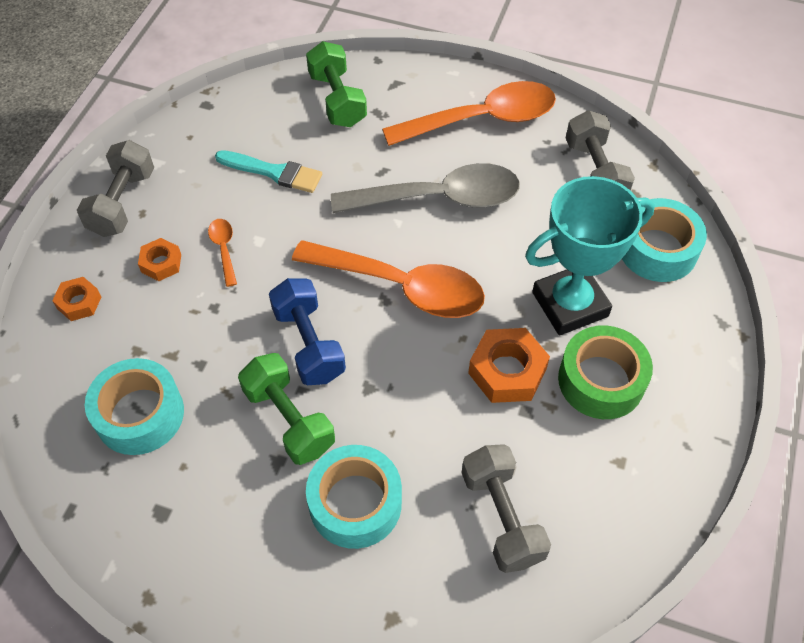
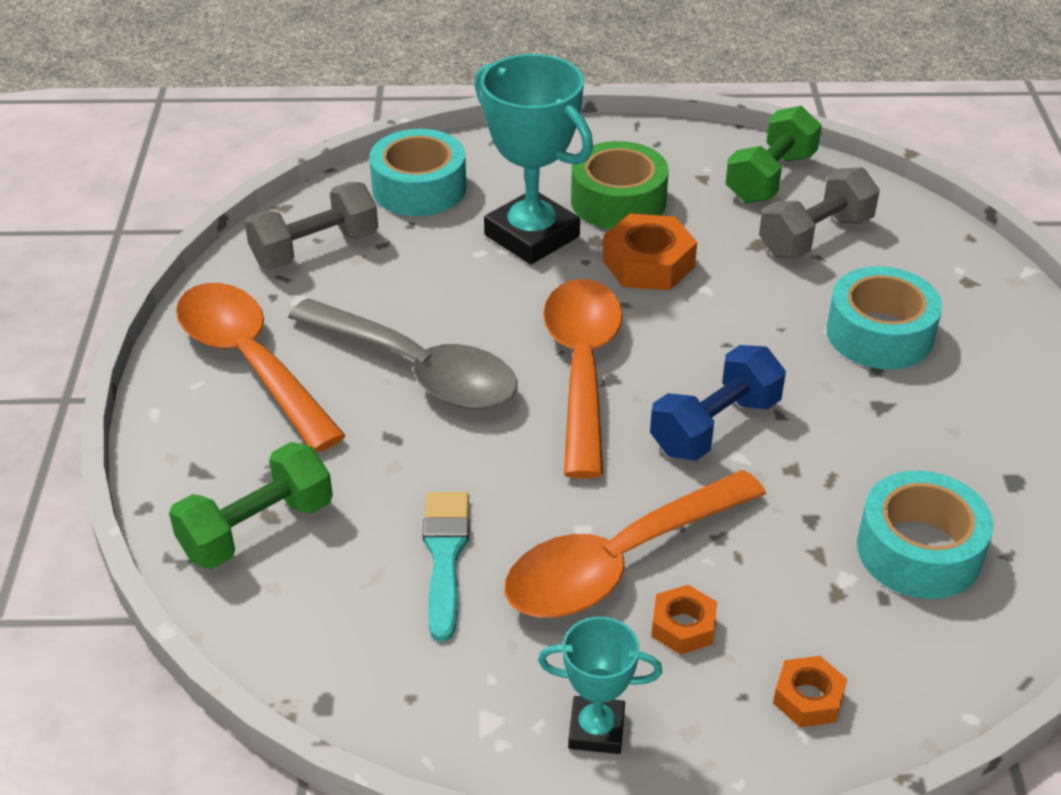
camera: 110 degrees left, 15 degrees down
grey dumbbell [77,140,154,237] -> turquoise trophy [538,617,662,754]
orange spoon [208,219,237,287] -> orange spoon [505,470,766,618], size x2.39
green dumbbell [238,353,335,465] -> green dumbbell moved to [725,106,822,203]
grey spoon [331,163,520,213] -> grey spoon turned 150 degrees clockwise [288,298,518,409]

